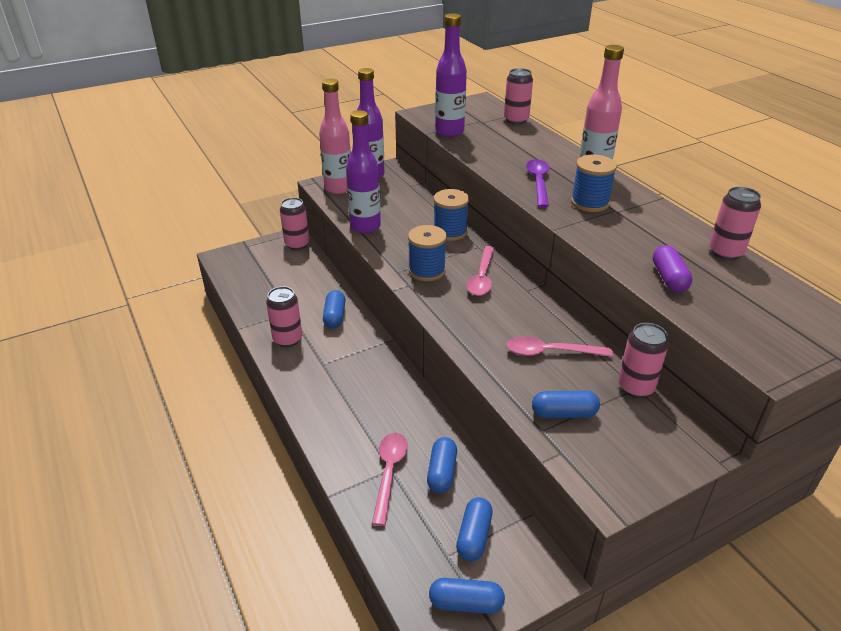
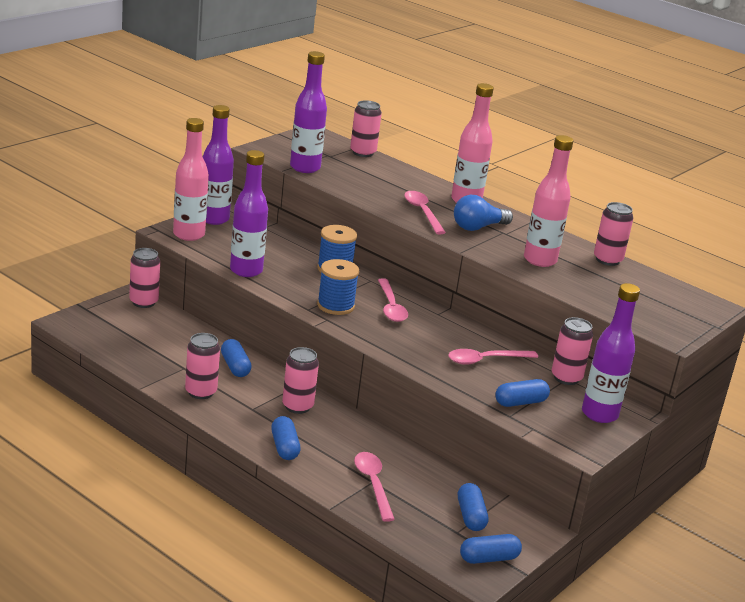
camera: 25 degrees left, 10 degrees down
blue capsule [427,437,457,493] -> blue capsule moved to [271,416,300,460]
purple spoon [526,159,549,208] -> pink spoon [404,191,446,234]
blue spool [571,154,617,212] -> blue light bulb [454,195,513,231]
purple capsule [653,245,693,292] -> none
none -> pink can [282,347,319,414]
none -> pink bottle [524,135,573,267]
none -> purple bottle [582,283,640,423]

